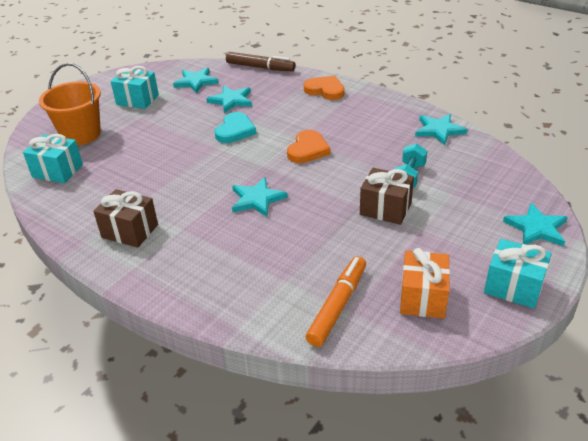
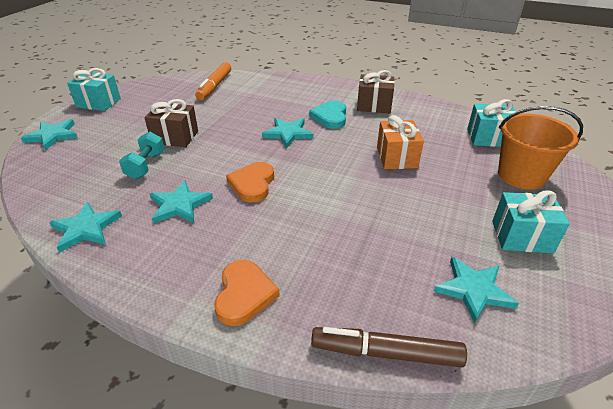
camera: 165 degrees right, 0 degrees up
turquoise star [206,86,252,113] -> turquoise star moved to [150,180,213,224]
turquoise heart [215,112,256,143] -> turquoise heart moved to [309,101,346,129]
orange heart [304,76,345,100] -> orange heart turned 105 degrees counterclockwise [214,260,280,326]
orange gift [400,248,450,319] -> orange gift moved to [377,115,424,169]

